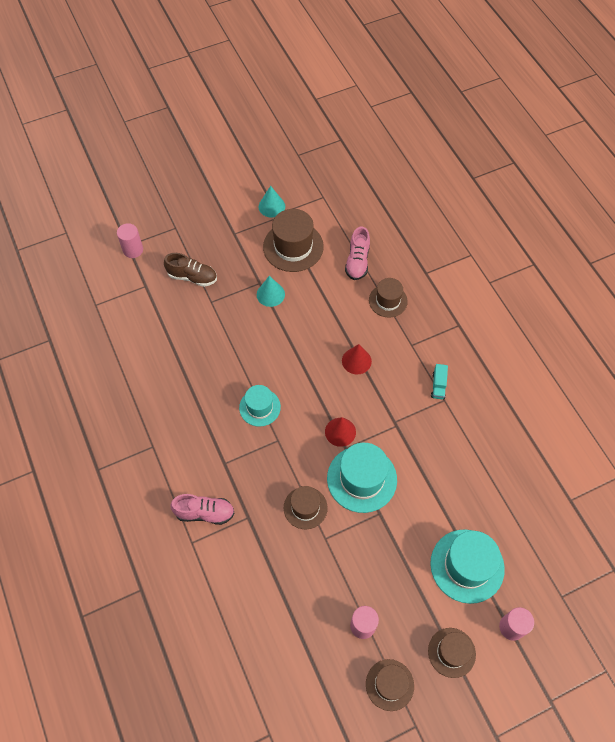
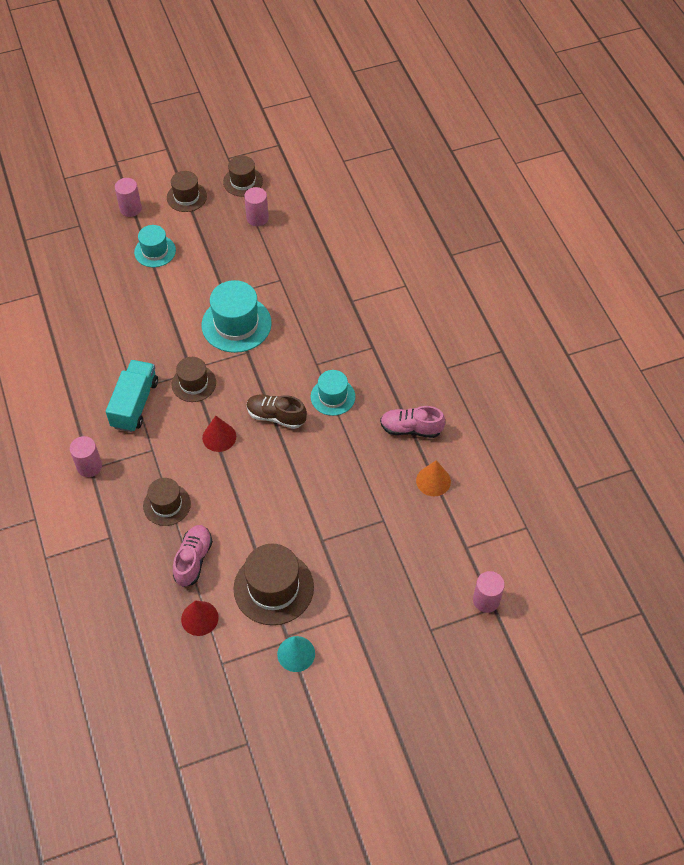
camera: 175 degrees left, 5 degrees down
brown shoe [164,253,217,287] -> brown shoe moved to [247,394,307,429]
pink shoe [170,494,235,525] -> pink shoe moved to [380,406,445,438]
turquoise cone [257,276,285,307] -> none
brown hat [284,486,328,529] -> brown hat moved to [172,357,216,402]
red cone [325,417,356,447] -> red cone moved to [181,600,218,636]
turquoise hat [430,529,505,604] -> turquoise hat [134,225,176,267], size x0.62
turquoise truck [431,364,448,399] -> turquoise truck [106,360,158,432], size x1.98
none -> pink cylinder [70,436,102,477]
none -> orange cone [416,460,451,496]

